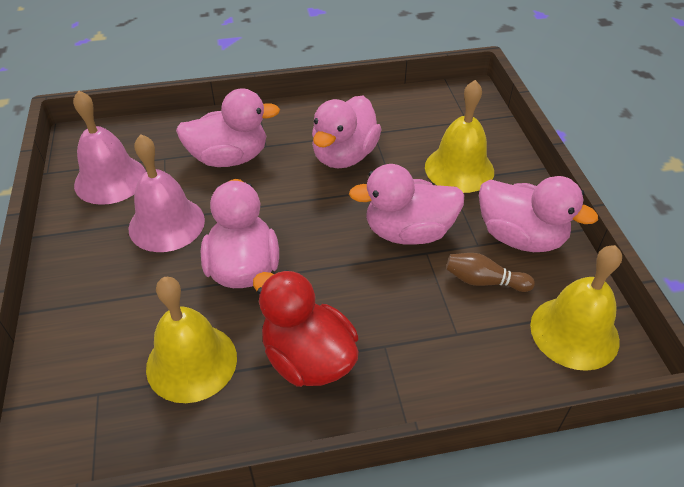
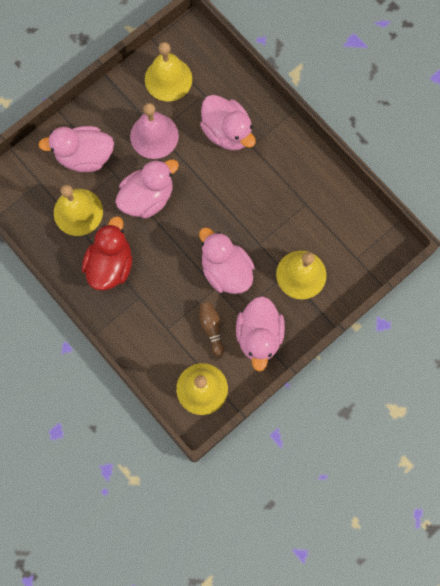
camera: 60 degrees right, 30 degrees up
pink bell [73,90,146,205] -> yellow bell [145,42,192,102]
pink duck [312,96,381,169] -> pink duck moved to [38,126,114,172]

